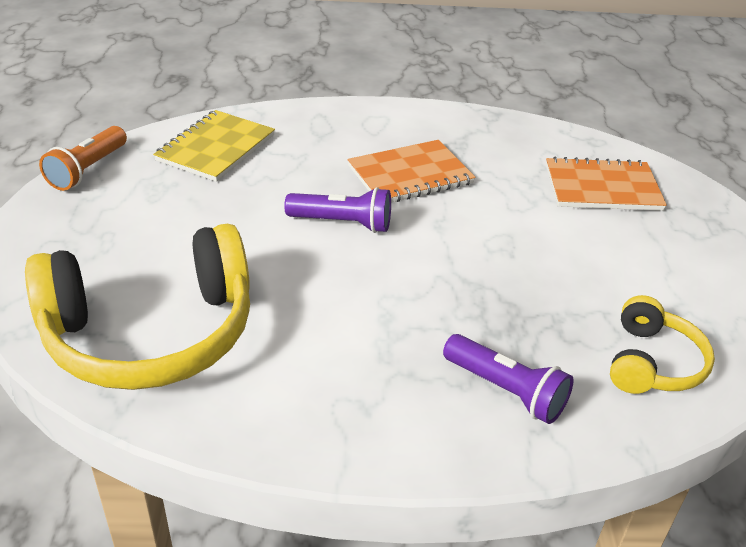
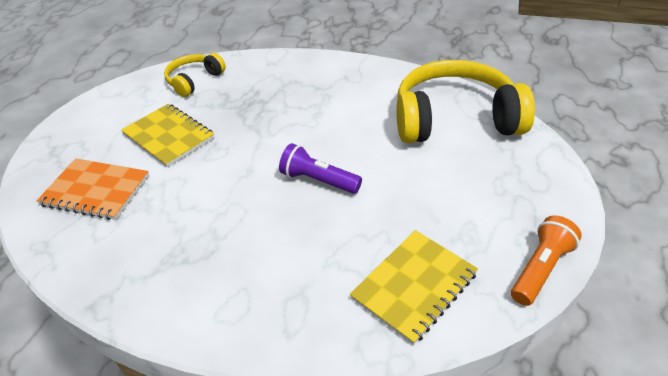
camera: 160 degrees left, 5 degrees up
orange notebook [348,140,475,202] -> none
purple flashlight [443,334,574,424] -> none
none -> yellow notebook [121,104,215,167]

